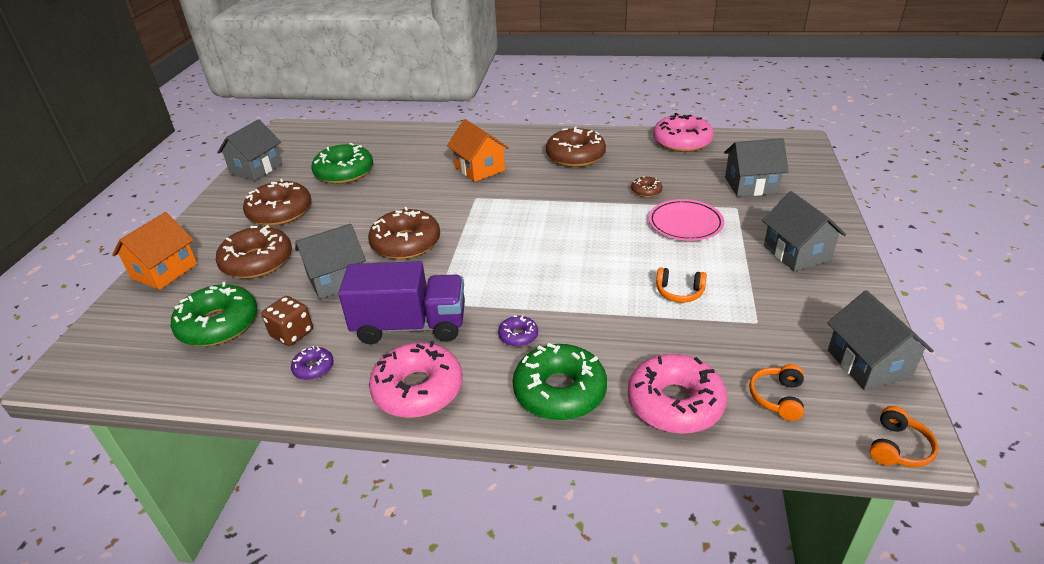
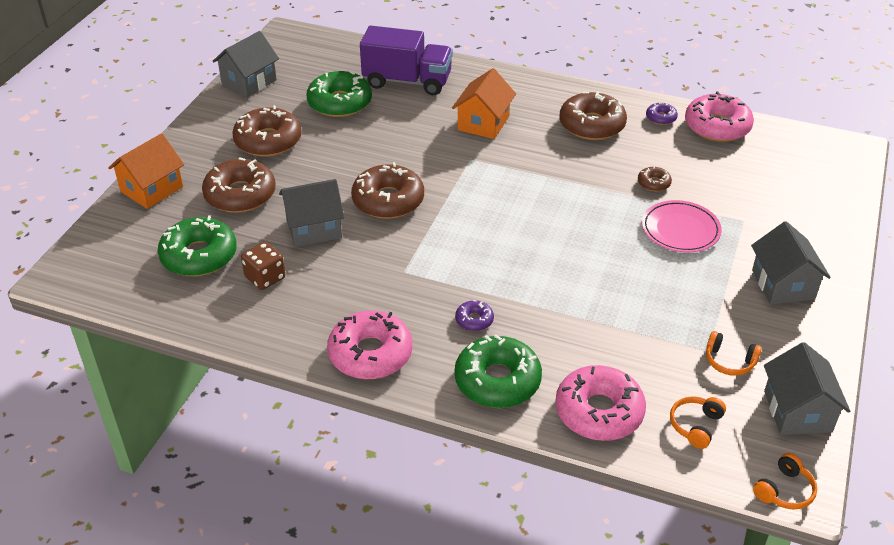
camera: 10 degrees right, 5 degrees up
purple donut [291,346,334,380] -> purple donut moved to [646,102,678,125]
purple truck [338,261,465,344] -> purple truck moved to [360,26,453,95]
orange house [447,119,509,182] -> orange house turned 45 degrees clockwise [452,68,516,139]
orange headphones [656,267,707,303] -> orange headphones moved to [706,331,762,376]
grey house [724,138,789,197] -> none

